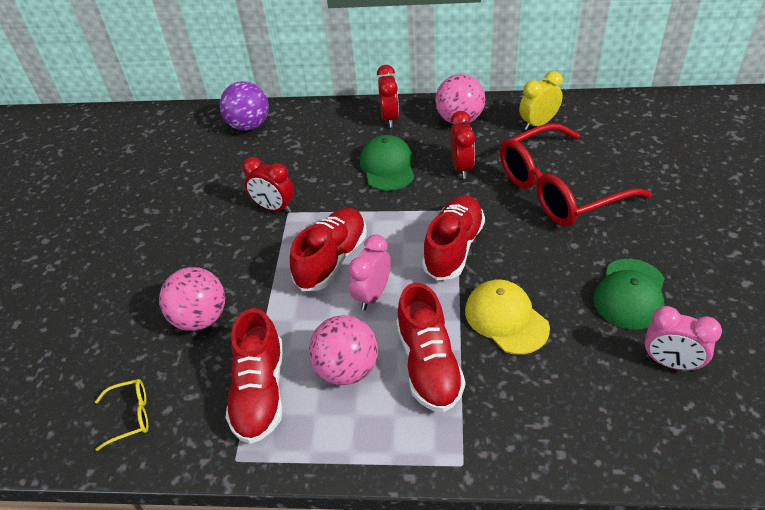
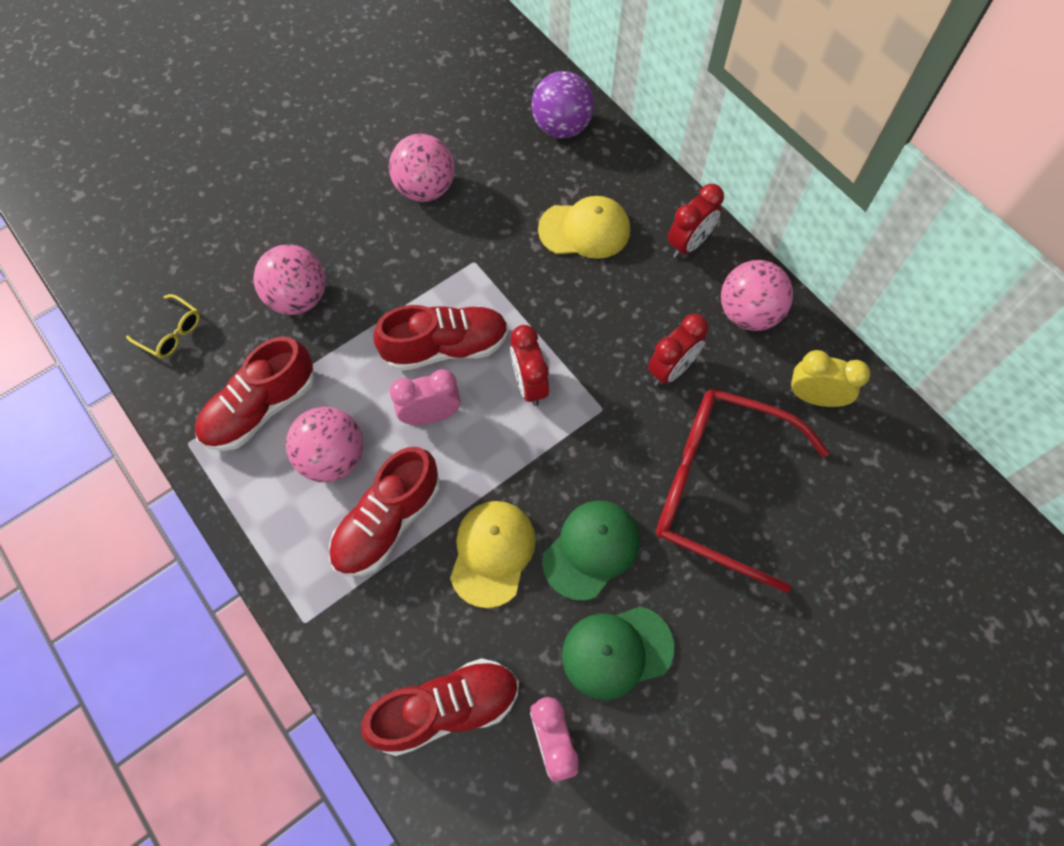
camera: 45 degrees right, 20 degrees up
red clock [242,157,294,213] -> red clock moved to [510,325,549,406]
green cap [360,135,414,191] -> green cap moved to [542,500,639,601]
red shoe [422,195,485,281] -> red shoe moved to [361,658,519,756]
none -> pink ball [389,134,455,202]
none -> yellow cap [538,196,630,259]

